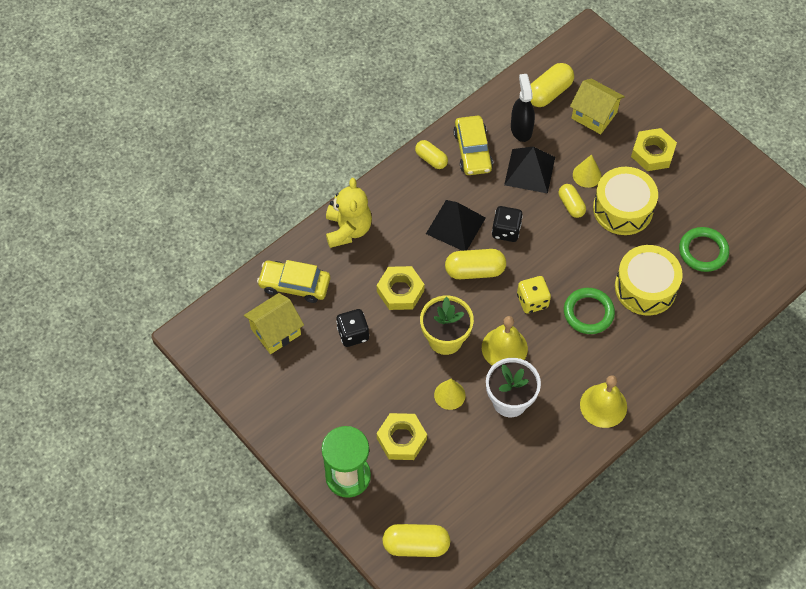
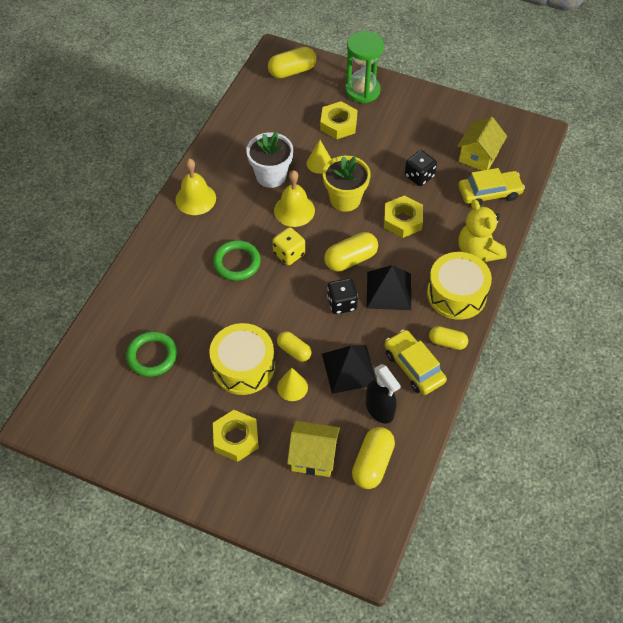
camera: 155 degrees right, 5 degrees down
yellow drum [615,245,683,316] -> yellow drum moved to [427,252,492,320]

